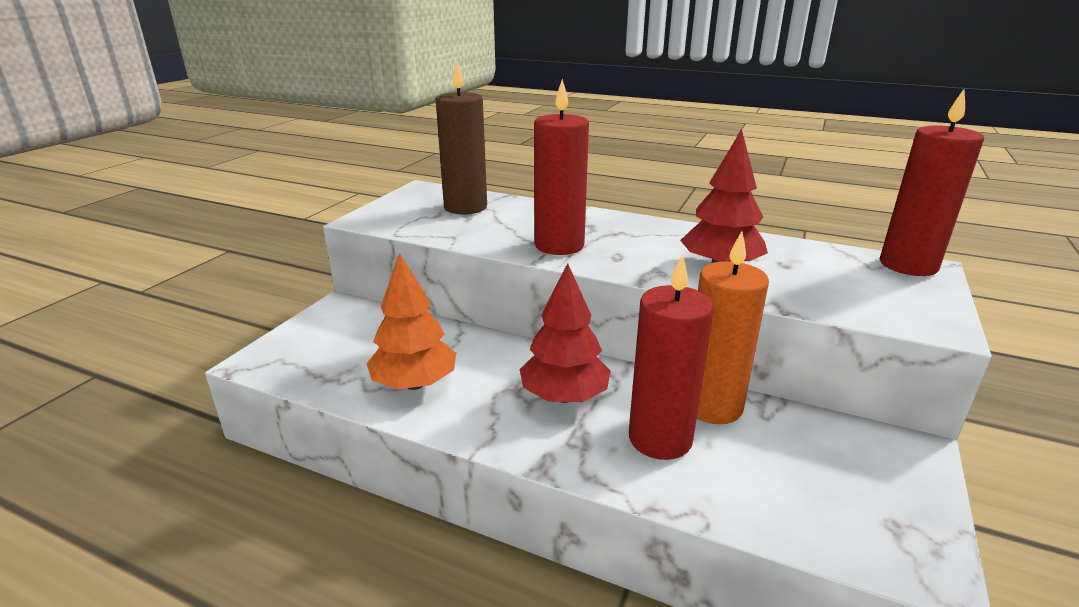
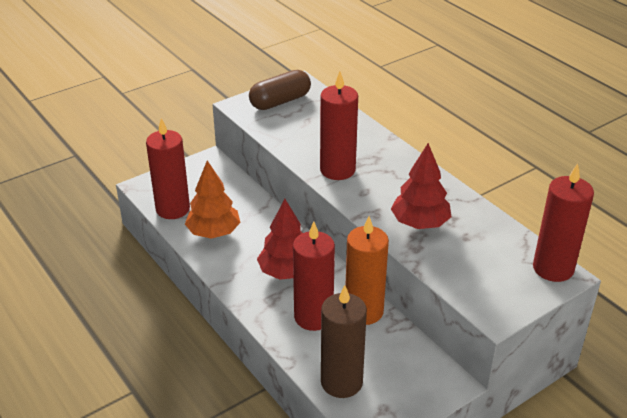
camera: 30 degrees right, 10 degrees up
brown candle [436,62,487,215] -> brown candle moved to [321,285,367,398]
none -> red candle [146,118,190,219]
none -> brown capsule [249,70,311,110]

